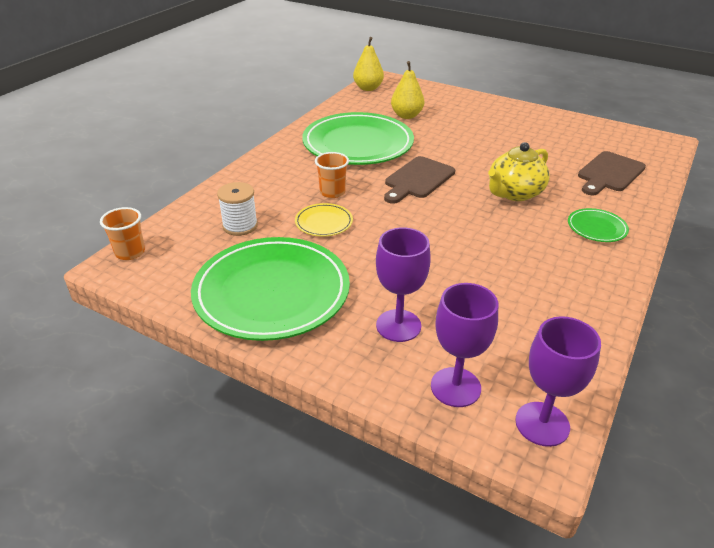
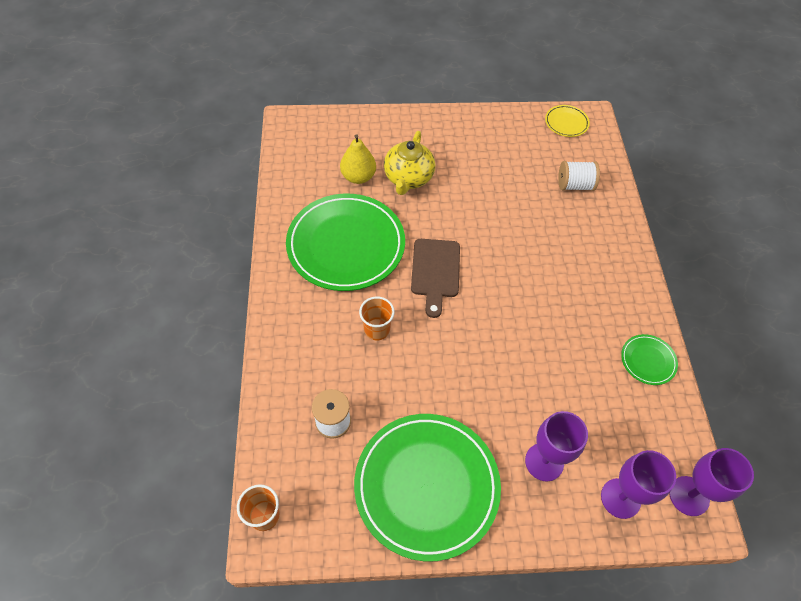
camera: 35 degrees left, 20 degrees up
yellow plate [295,203,353,236] -> yellow plate moved to [545,105,590,137]
yellow pear [353,37,384,91] -> none
yellow teapot [488,142,550,201] -> yellow teapot moved to [384,131,435,195]
green plate [568,208,629,242] -> green plate moved to [621,334,678,385]
brown cutting board [578,151,646,195] -> white spool [558,161,600,191]

